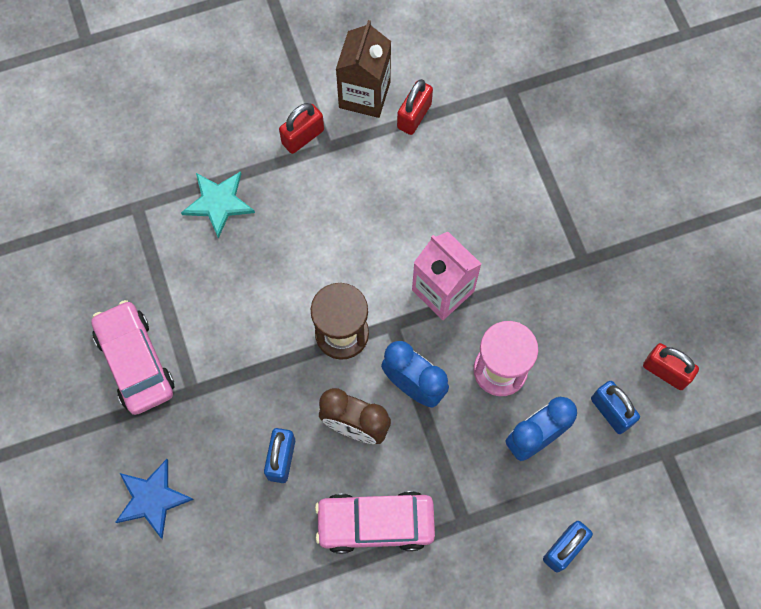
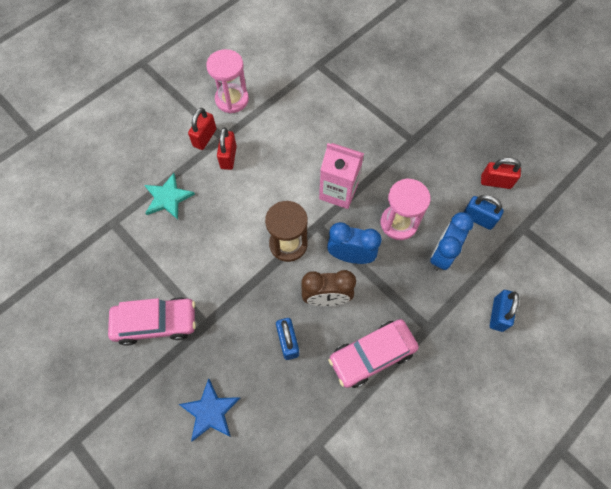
camera: 25 degrees left, 5 degrees down
pink car [91,300,174,415] -> pink car turned 135 degrees clockwise [108,297,196,346]
brown carton [336,20,391,118] -> pink hourglass [206,49,249,113]
red padlock [397,79,433,135] -> red padlock moved to [217,127,237,170]

